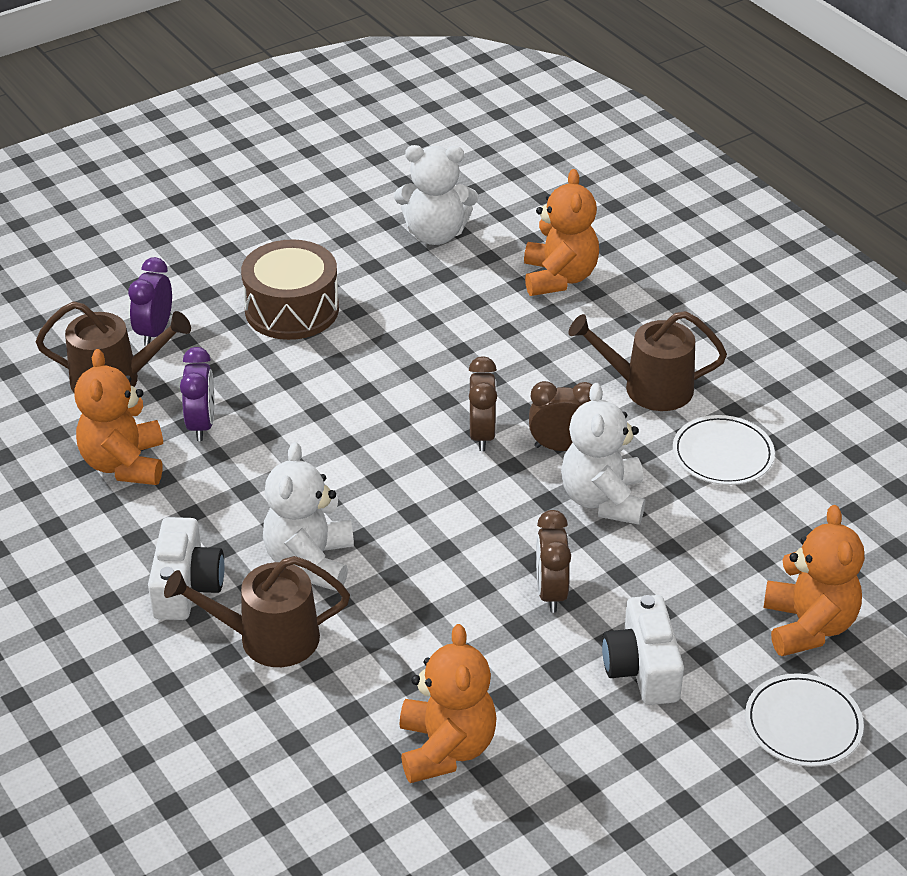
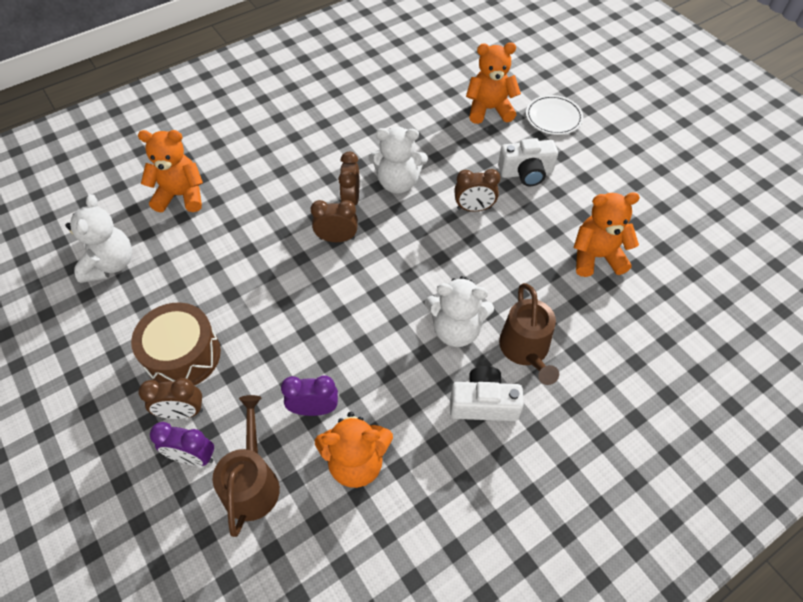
camera: 90 degrees left, 15 degrees up
brown watering can [568,311,727,411] -> none
white plate [673,415,775,485] -> none
none -> brown clock [138,378,203,419]

